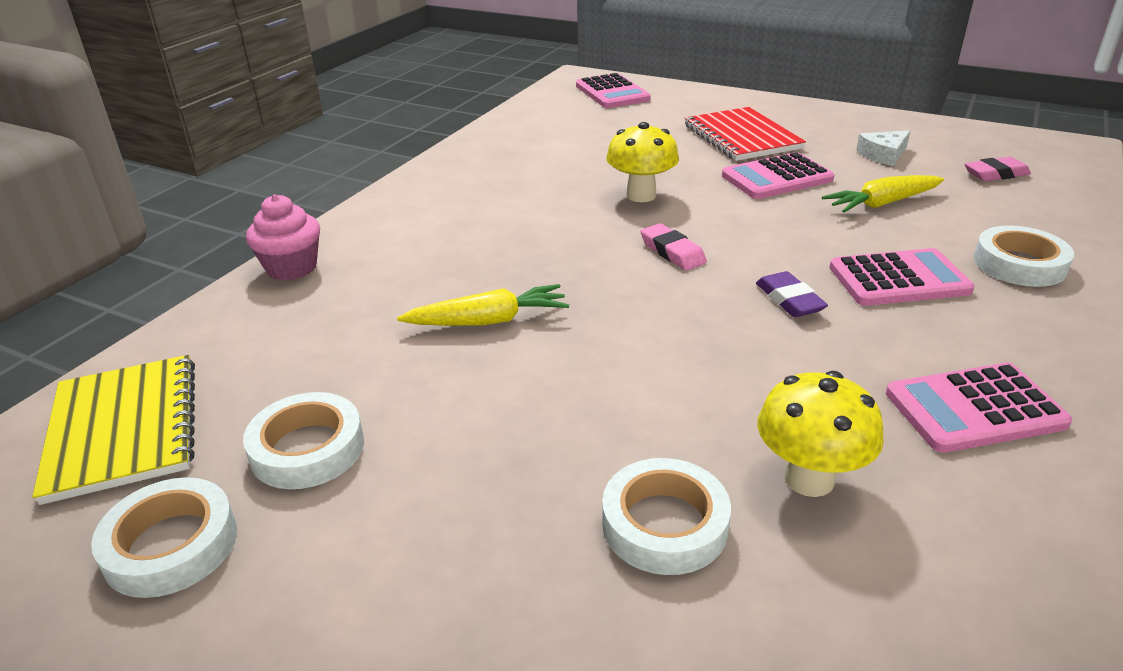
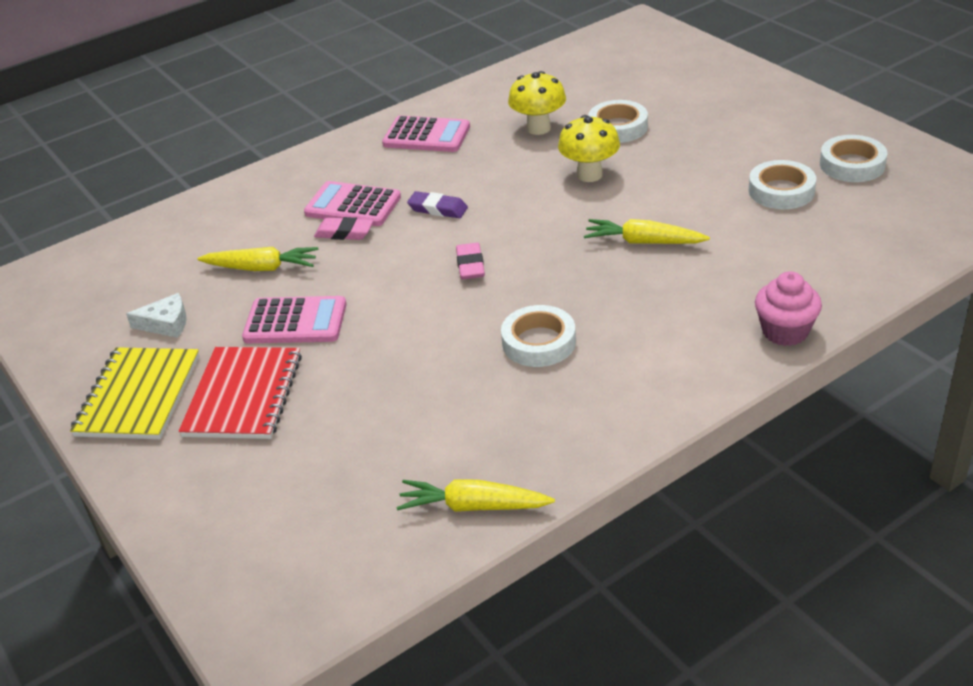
camera: 150 degrees left, 5 degrees up
yellow notebook [32,355,195,505] -> yellow notebook moved to [70,347,199,439]
pink calculator [576,73,651,108] -> none
yellow mushroom [606,122,679,202] -> yellow mushroom moved to [558,115,620,182]
purple eraser [756,271,828,317] -> purple eraser turned 75 degrees counterclockwise [407,191,468,218]
pink eraser [965,157,1031,181] -> pink eraser moved to [314,217,373,240]
white tape [974,226,1074,287] -> white tape moved to [501,305,576,367]
none -> yellow carrot [396,479,555,512]

